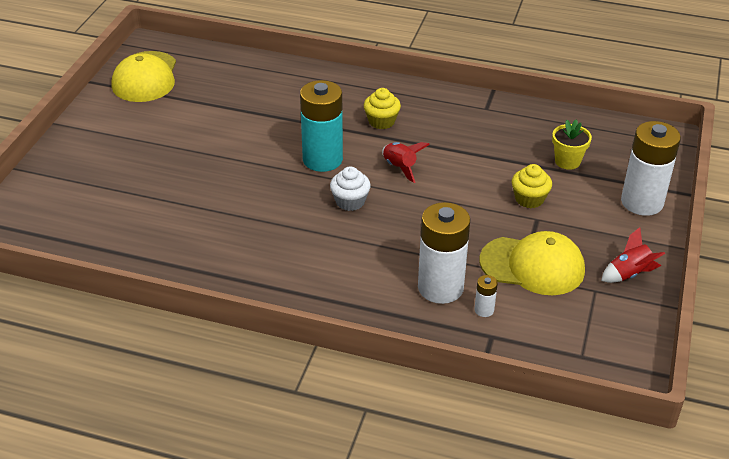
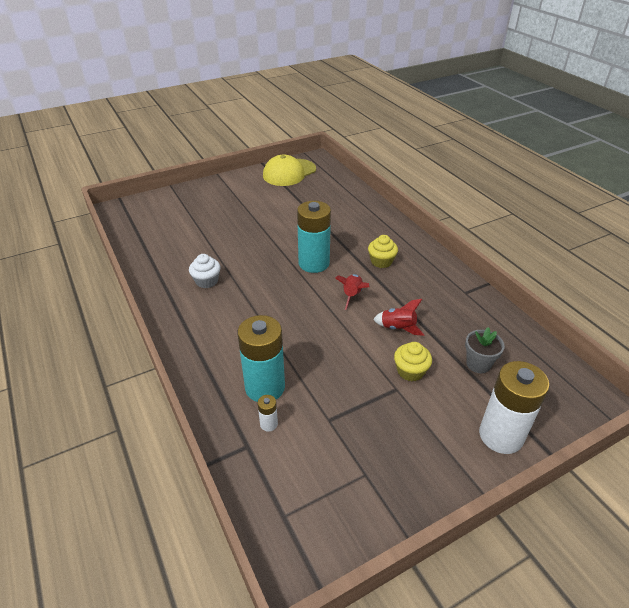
camera: 45 degrees right, 0 degrees up
white cupcake [330,166,371,211] -> white cupcake moved to [189,254,221,288]
white battery [418,202,470,304] -> turquoise battery [237,315,285,402]
yellow cap [480,231,585,295] -> none
yellow flower pot [552,120,592,170] -> grey flower pot [465,327,505,373]
red rocket [601,227,665,283] -> red rocket moved to [373,299,424,336]

